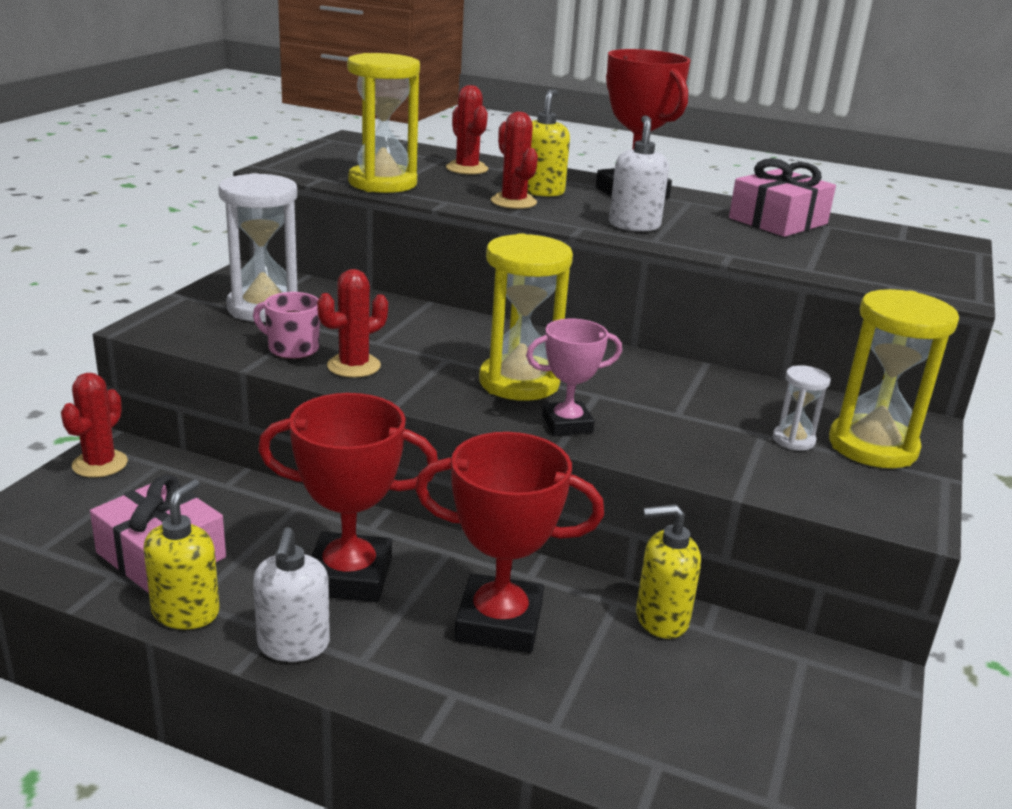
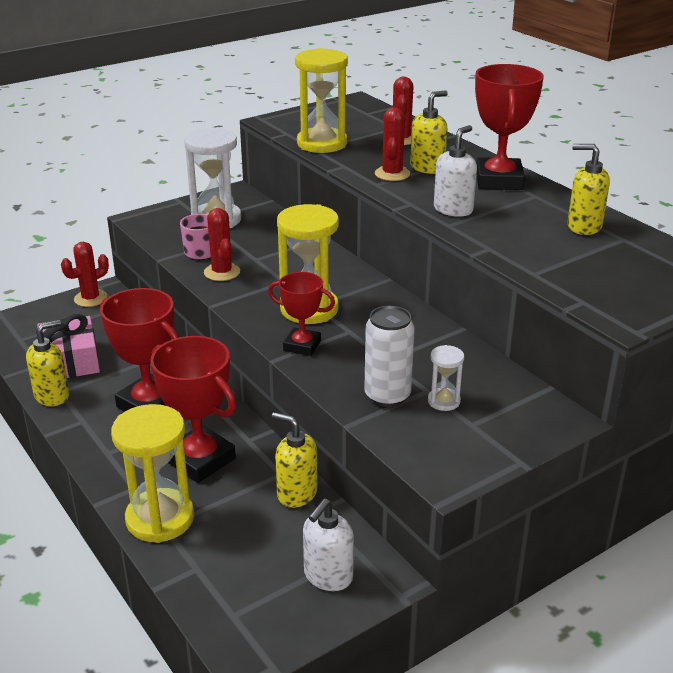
camera: 35 degrees right, 5 degrees up
white soap dispenser [253,527,330,662] -> white soap dispenser moved to [303,499,354,591]
red cactus [317,269,388,378] -> red cactus turned 75 degrees clockwise [204,208,240,281]
pink trophy [526,318,622,436] -> red trophy [268,272,335,356]
pink gift [729,158,836,237] -> yellow soap dispenser [567,144,610,235]
yellow hourglass [829,289,959,468] -> yellow hourglass moved to [111,404,194,543]
none -> white can [364,306,415,407]

